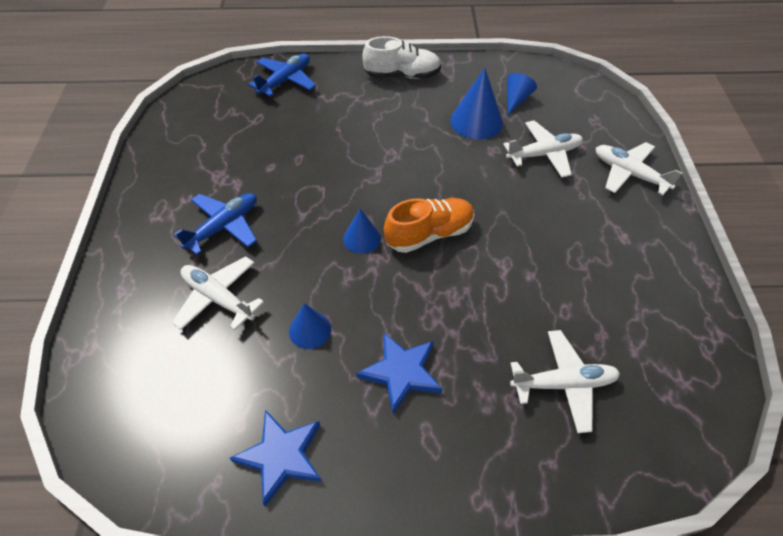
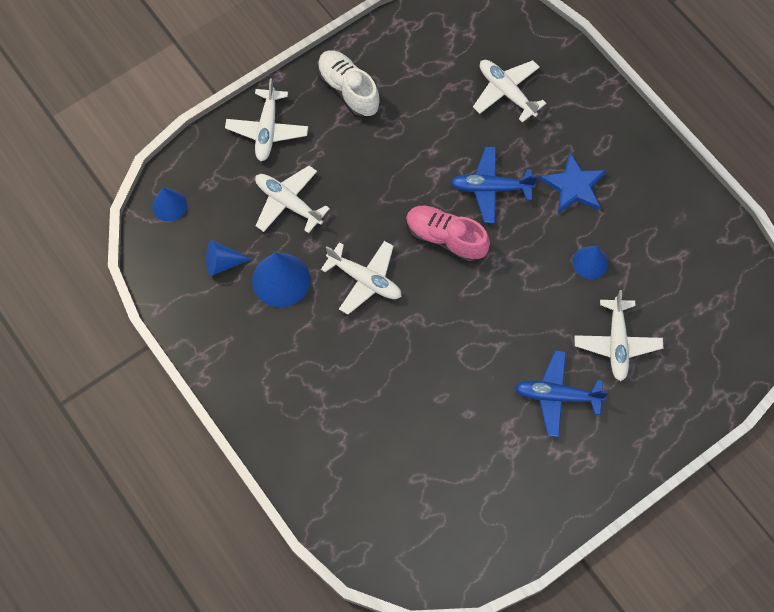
camera: 125 degrees left, 15 degrees up
blue star [230,410,322,506] -> none
blue plane [248,53,316,97] -> blue plane moved to [450,147,538,223]
blue cone [343,209,381,254] -> blue cone moved to [152,187,187,222]
white shoe [362,36,441,79] -> white shoe moved to [317,50,380,118]
orange shoe [384,198,474,253] -> pink shoe [406,205,490,263]
none -> white plane [321,241,402,315]

